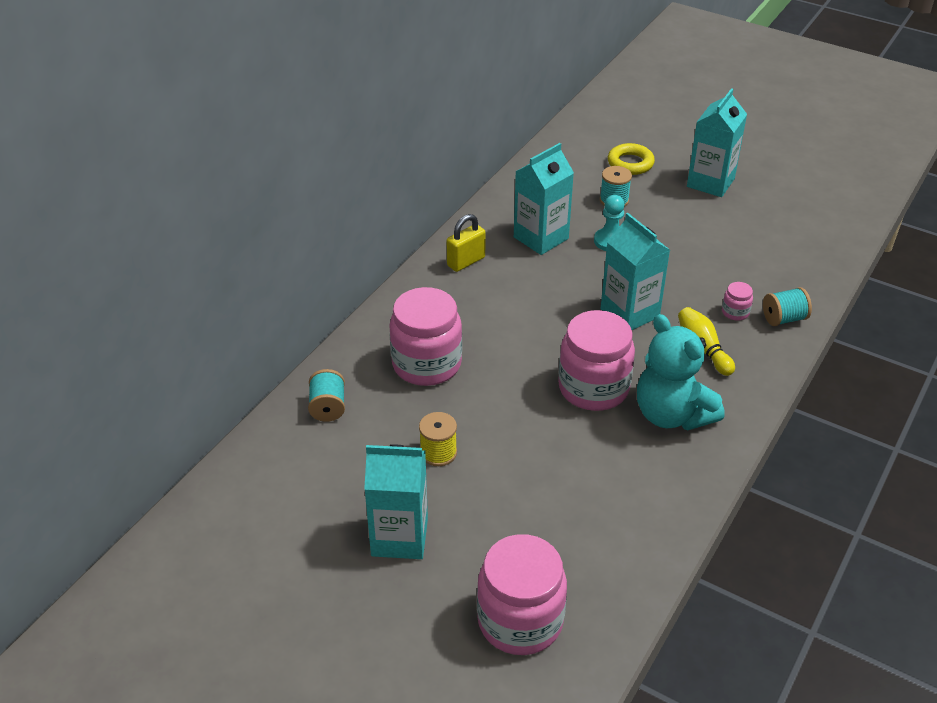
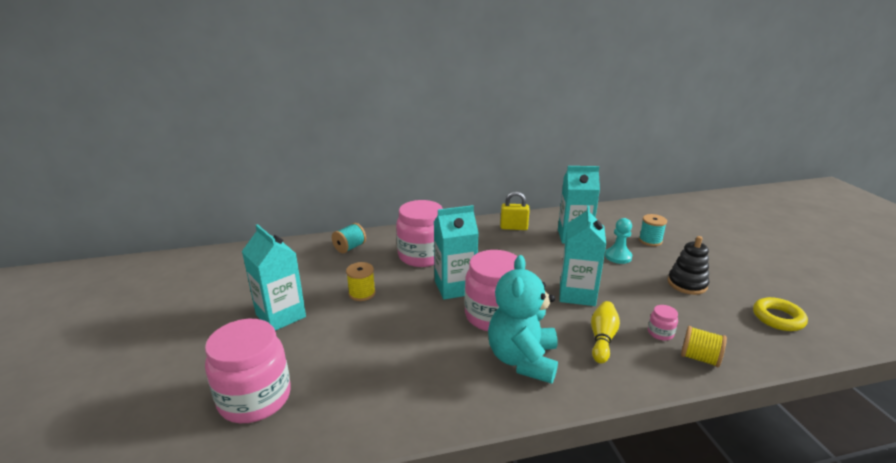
camera: 45 degrees right, 15 degrees down
yellow ring [608,143,655,175] -> yellow ring moved to [753,297,808,331]
turquoise carton [687,88,747,197] -> turquoise carton moved to [434,205,479,299]
turquoise spool [763,287,812,326] -> yellow spool [681,326,727,367]
none -> black stacking toy [668,236,709,295]

